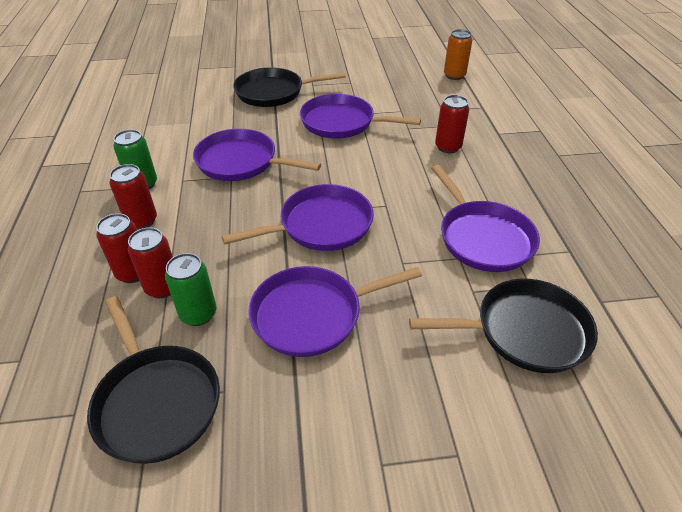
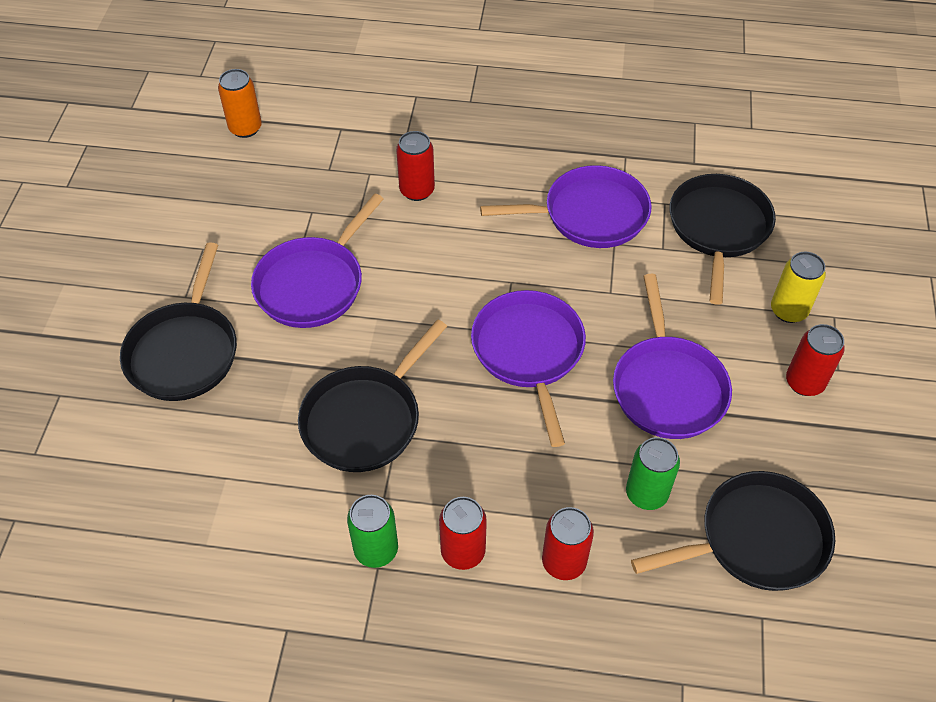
camera: 75 degrees left, 10 degrees up
red can [128,227,173,298] -> red can moved to [786,324,845,396]
purple pan [193,128,321,181] -> black pan [298,320,447,472]
none -> yellow can [771,252,826,323]

